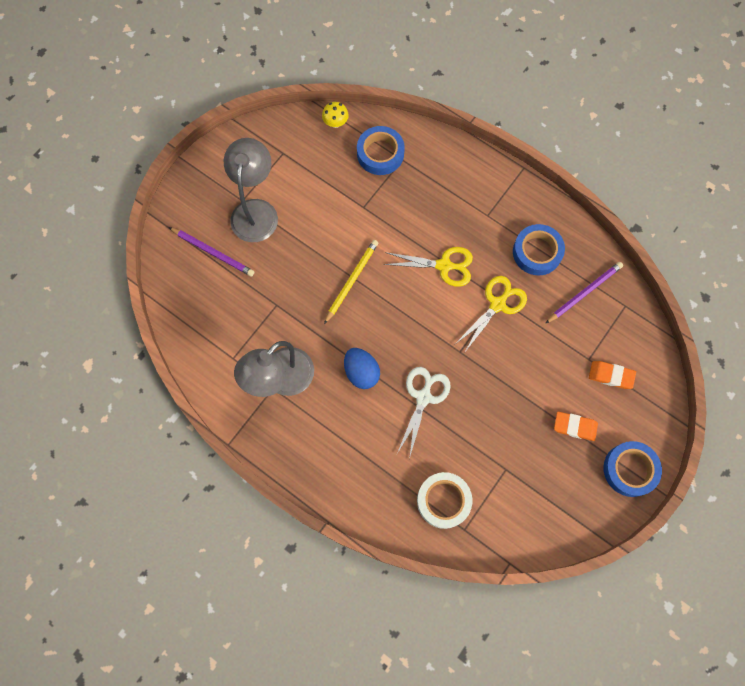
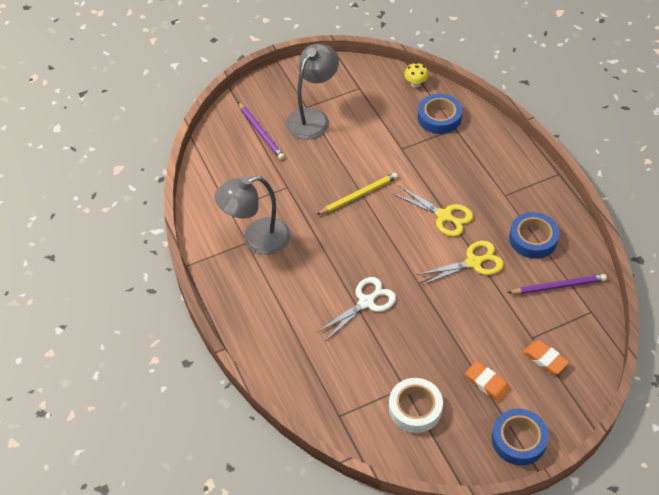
camera: 30 degrees right, 20 degrees down
blue egg [344,348,380,389] -> none
white tape [417,472,472,529] -> white tape moved to [389,378,443,433]

